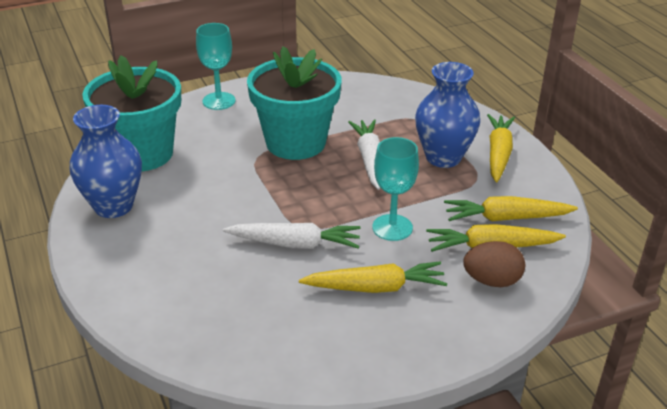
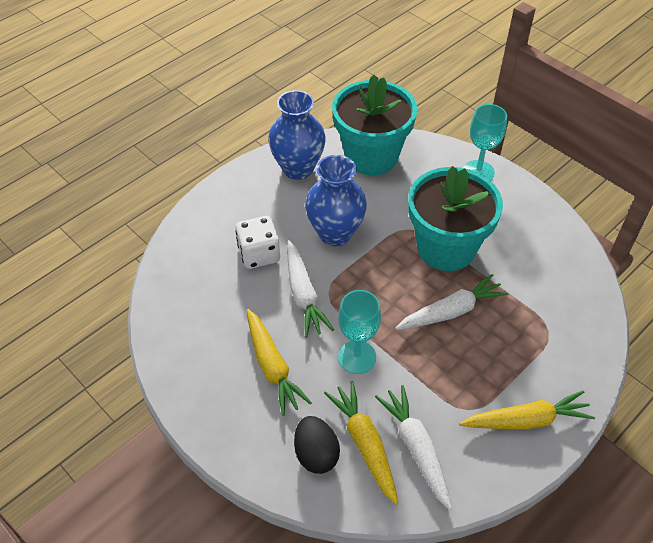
camera: 70 degrees right, 15 degrees up
blue vase [415,62,480,168] -> blue vase moved to [305,155,367,246]
yellow carrot [444,196,578,221] -> white carrot [375,385,452,511]
brown egg [463,241,525,287] -> black egg [294,416,340,474]
none -> white dice [235,216,280,269]

